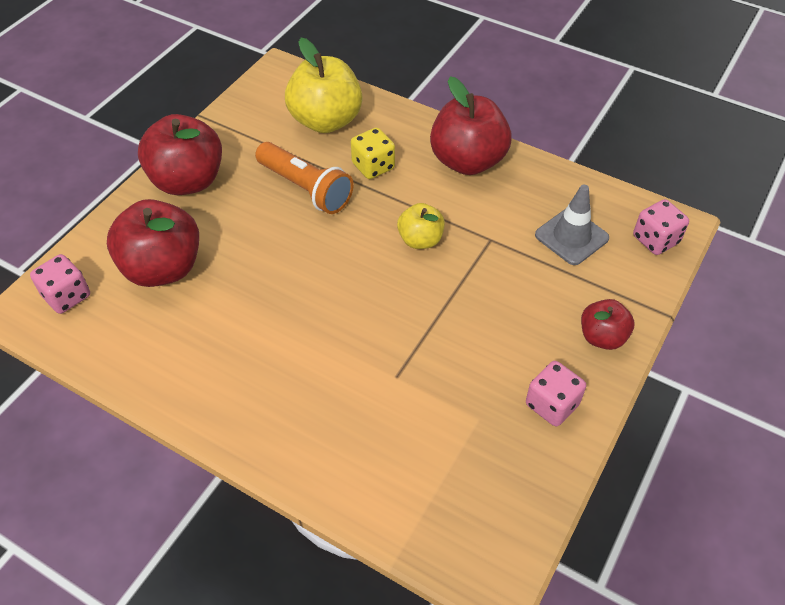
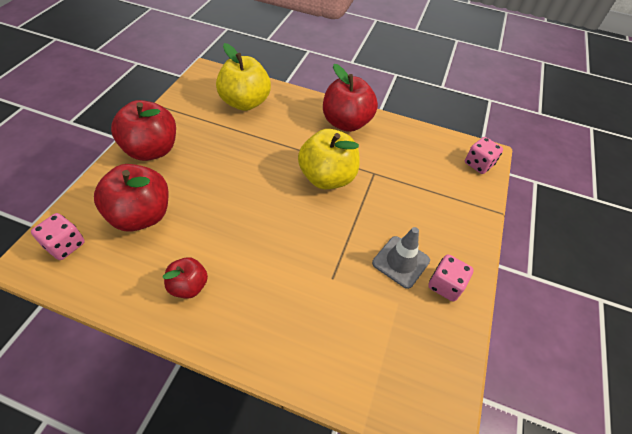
camera: 15 degrees left, 0 degrees up
orange flashlight [255,142,354,214] -> none
yellow dice [351,127,395,179] -> none
yellow apple [397,203,445,249] -> yellow apple [298,129,359,189], size x1.81
grey traffic cone [535,185,609,265] -> grey traffic cone moved to [372,227,430,289]
red apple [581,299,635,350] -> red apple moved to [163,257,208,299]

